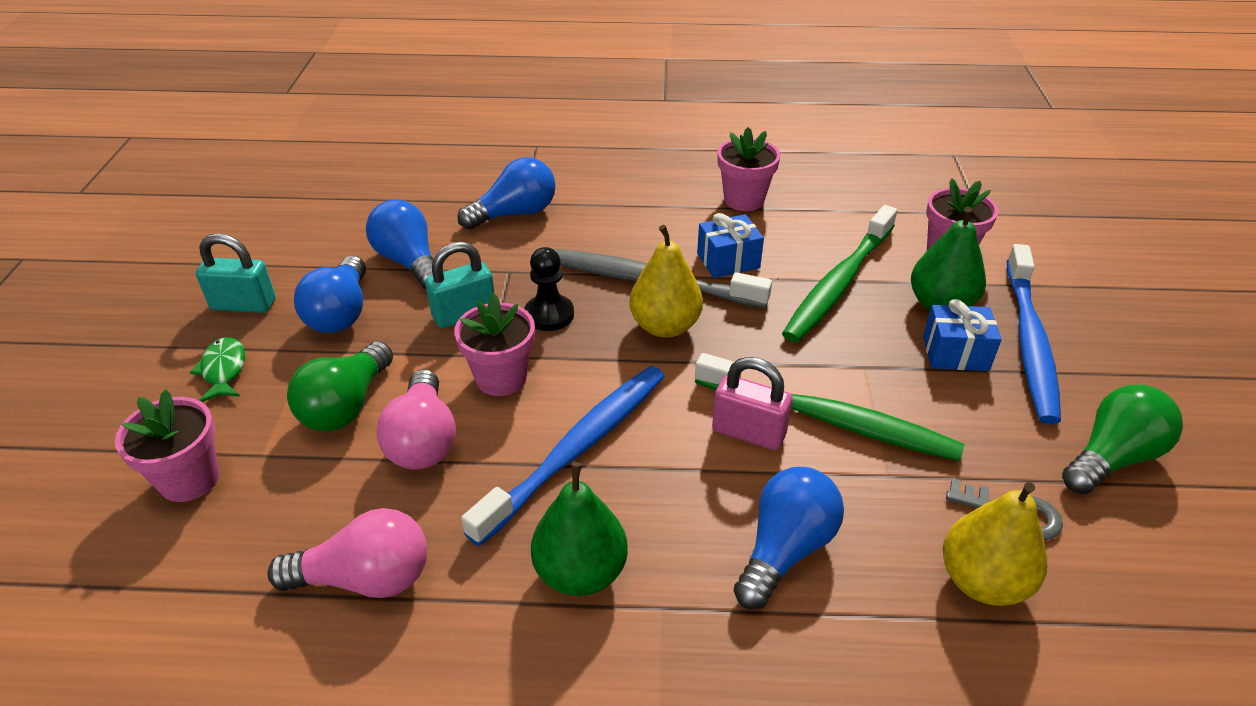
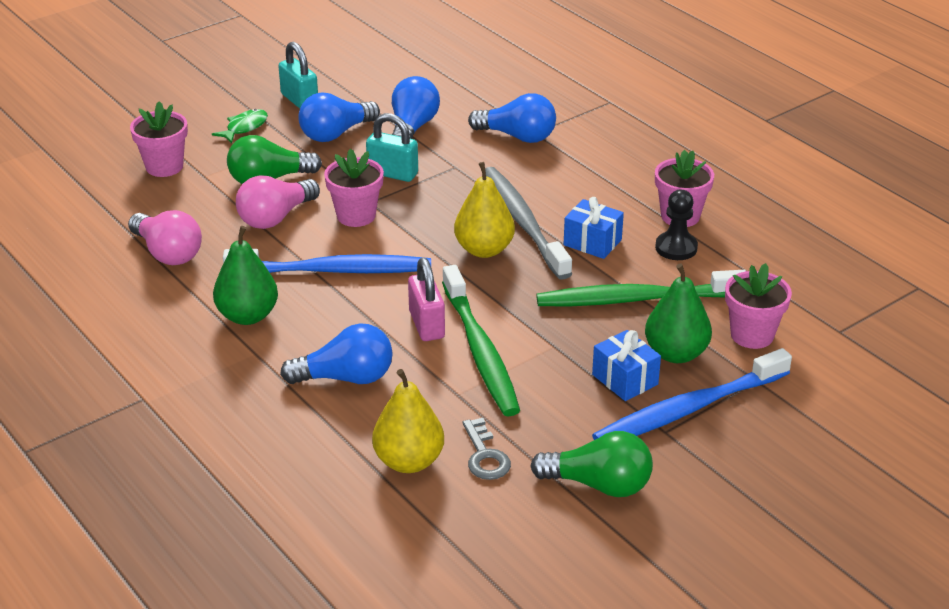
camera: 50 degrees right, 5 degrees down
black pawn [524,247,574,331] -> black pawn moved to [655,190,698,260]

